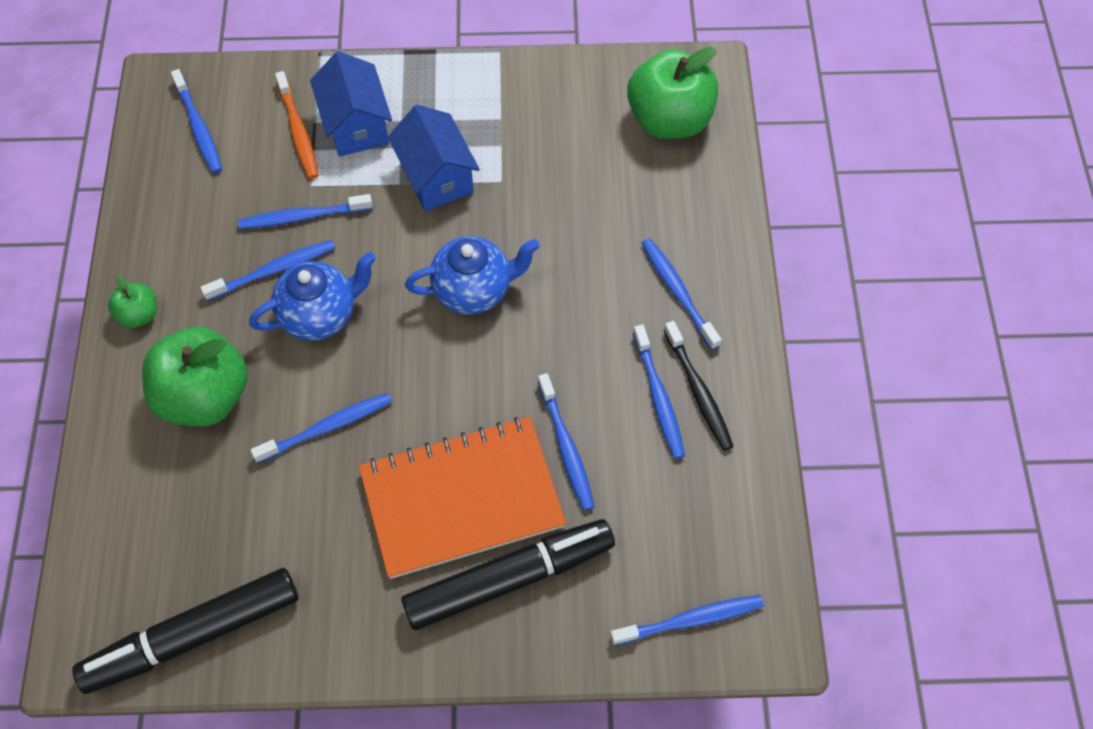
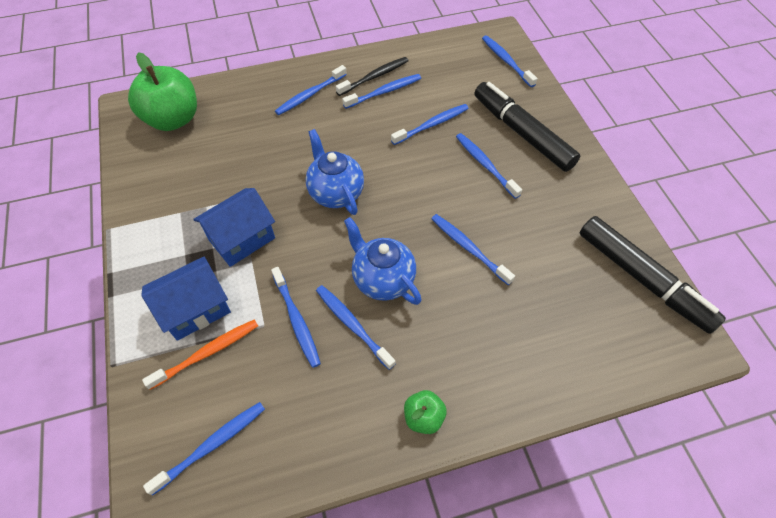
camera: 105 degrees left, 5 degrees down
green apple [142,327,248,426] -> none
orange notebook [359,417,566,579] -> blue toothbrush [456,133,522,199]

